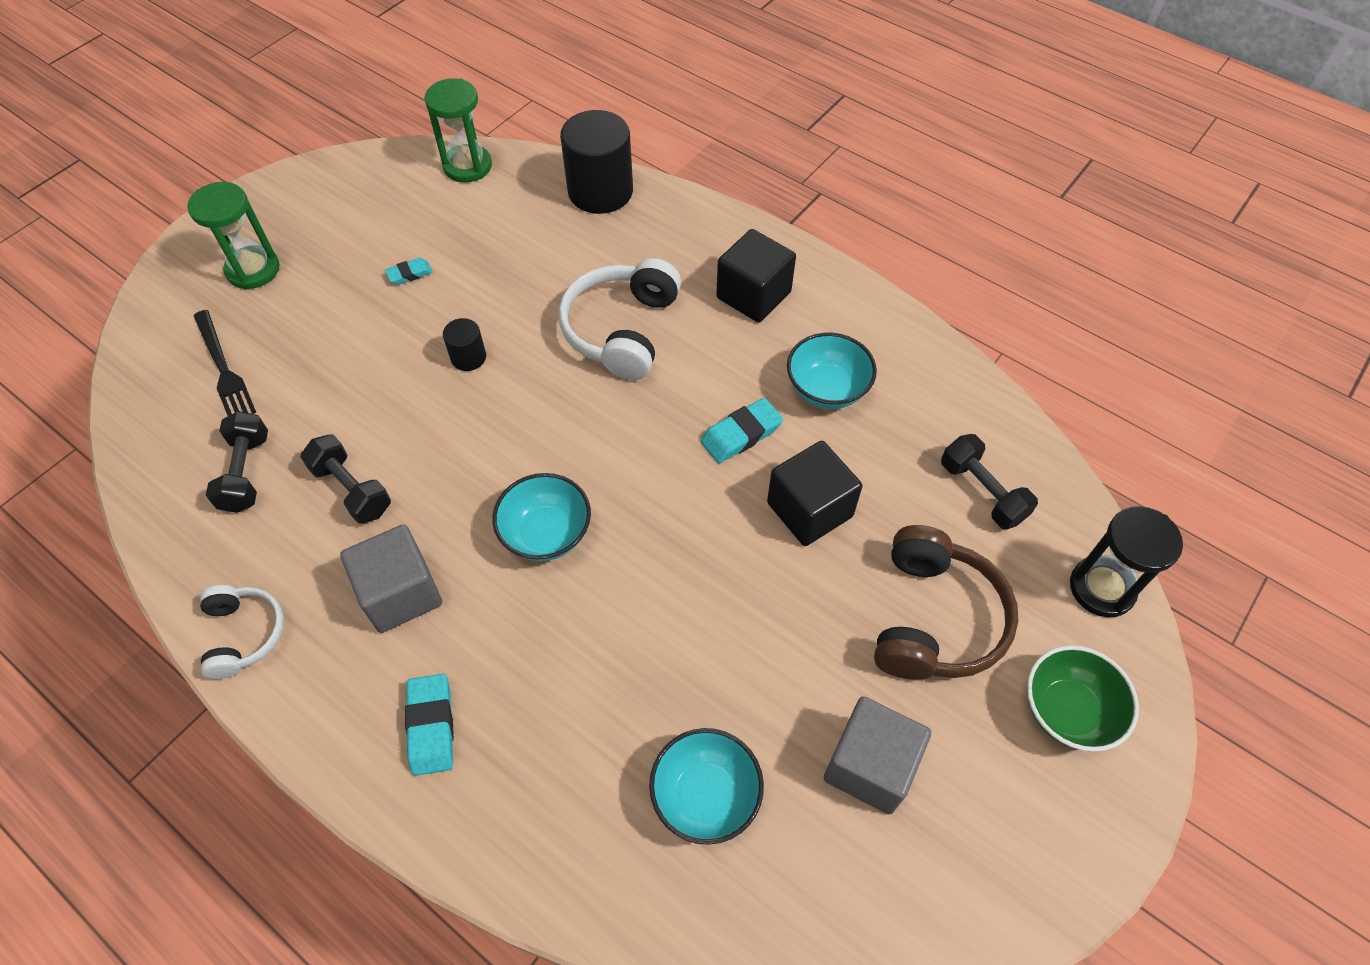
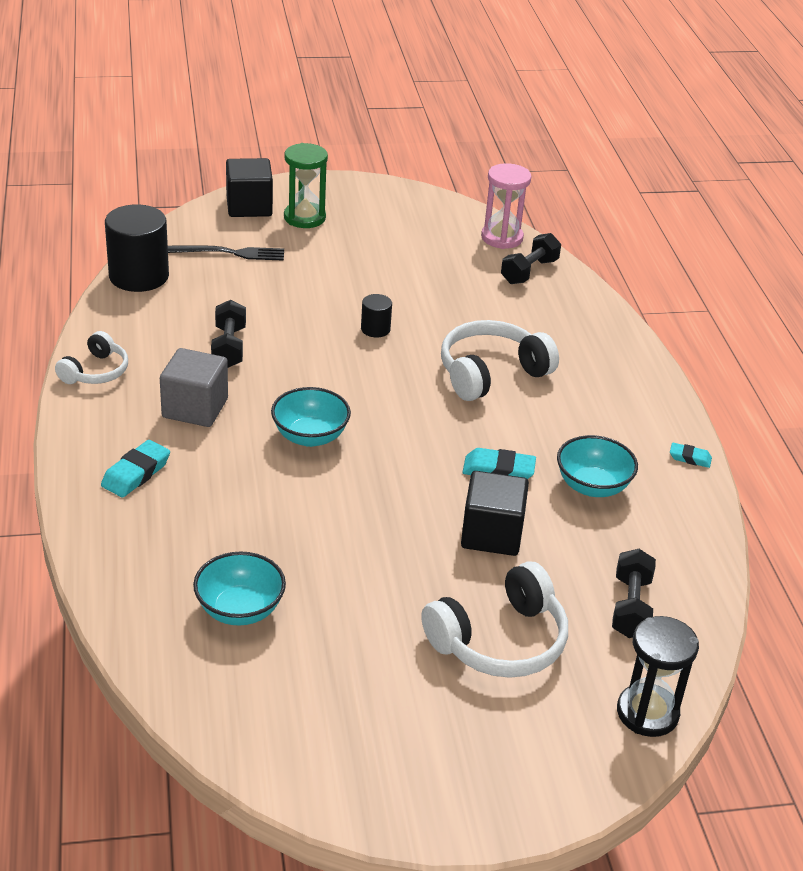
camera: 40 degrees right, 20 degrees down
black fork [194,310,256,416] -> black fork turned 105 degrees counterclockwise [168,245,284,261]
black dumbbell [206,411,268,513] -> black dumbbell moved to [501,233,561,284]
turquoise eraser [385,258,433,285] -> turquoise eraser moved to [670,443,712,468]
green hourglass [425,78,492,183] -> pink hourglass [481,163,531,249]
black cylinder [560,110,633,214] -> black cylinder moved to [105,204,169,292]
black cube [716,229,796,323] -> black cube moved to [226,158,273,217]
grey cube [824,696,931,814] -> none
brown headphones [874,525,1018,680] -> white headphones [421,561,568,678]
green bowl [1027,645,1139,752] -> none

